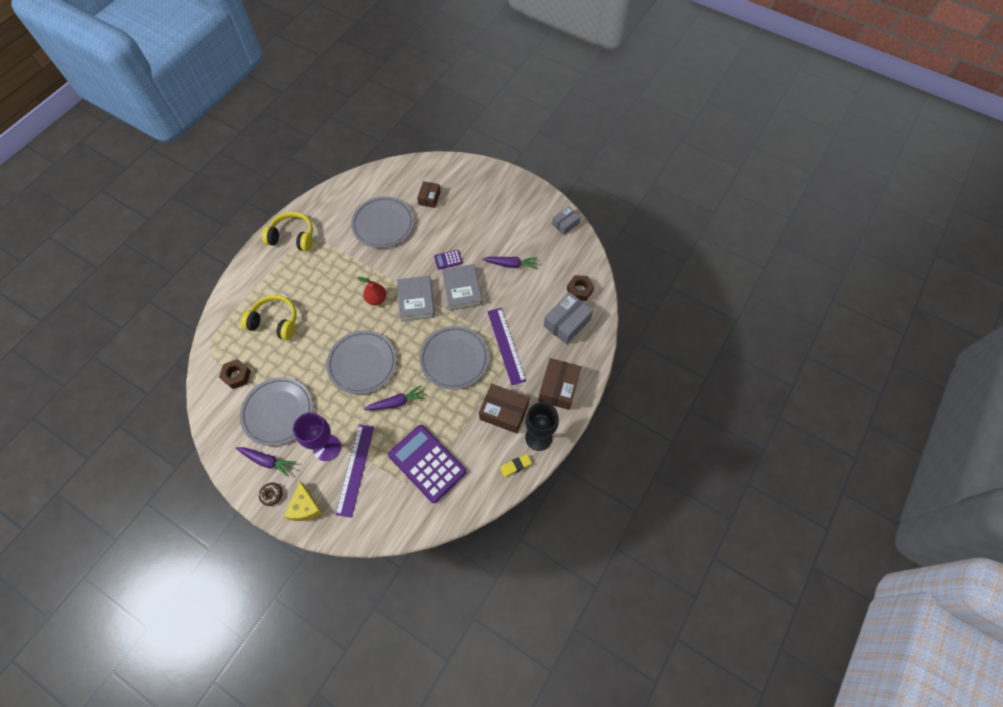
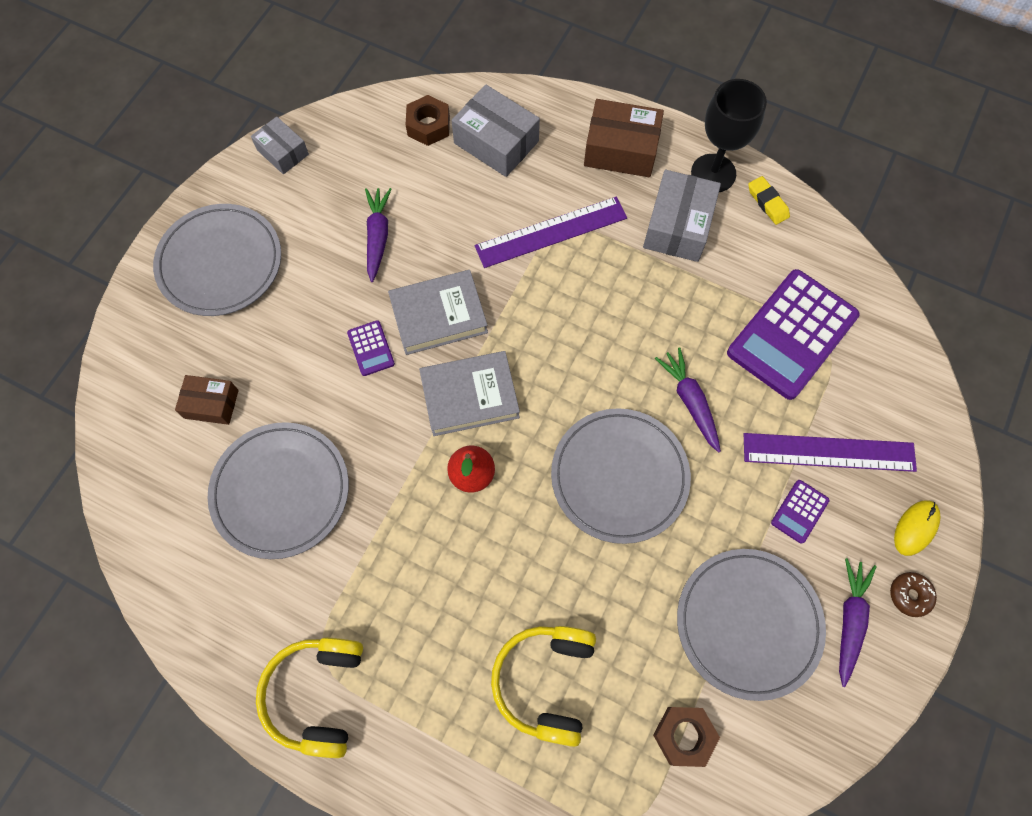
camera: 95 degrees left, 5 degrees up
yellow cheese [284,481,323,521] -> yellow mouse [894,501,941,556]
purple goblet [293,412,341,461] -> purple calculator [771,480,830,544]
grey plate [420,326,489,390] -> grey plate moved to [153,204,281,316]
brown box [479,384,529,434] -> grey box [643,170,721,262]

